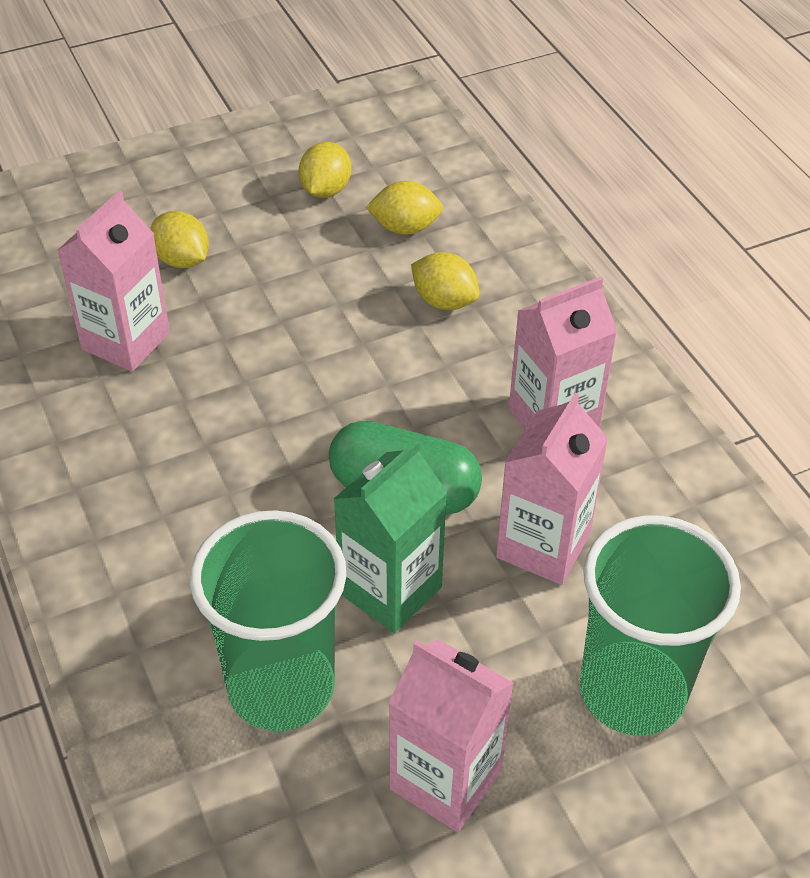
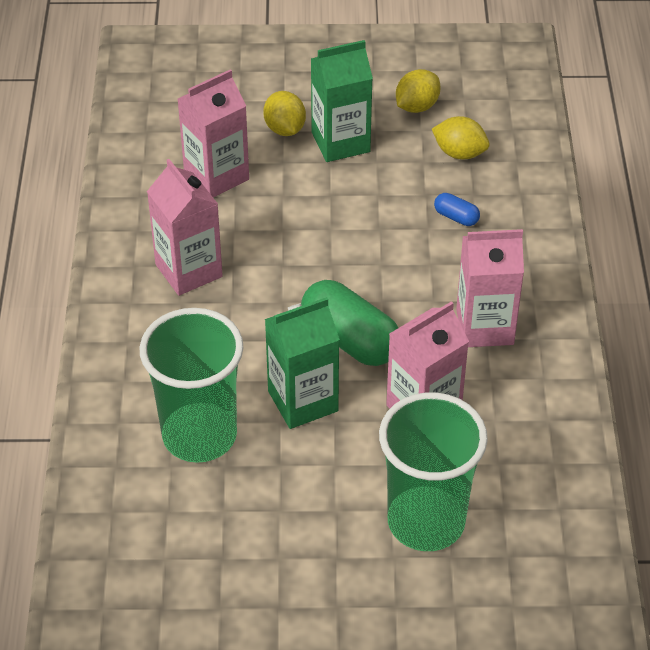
camera: 25 degrees right, 0 degrees up
pink carton [389,640,514,832] -> pink carton moved to [147,159,223,296]
yellow lemon [411,252,480,310] -> blue capsule [434,193,480,226]
none -> green carton [311,40,373,162]

